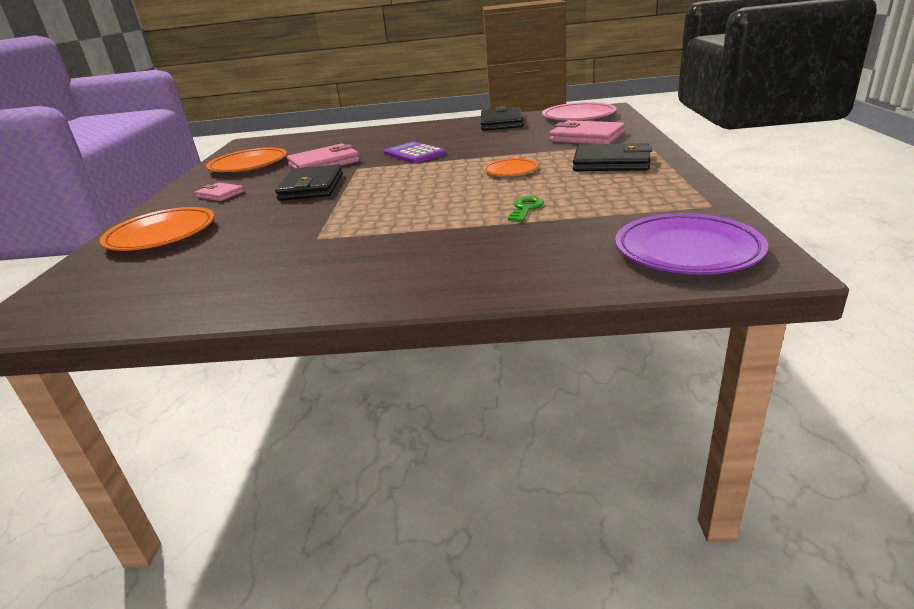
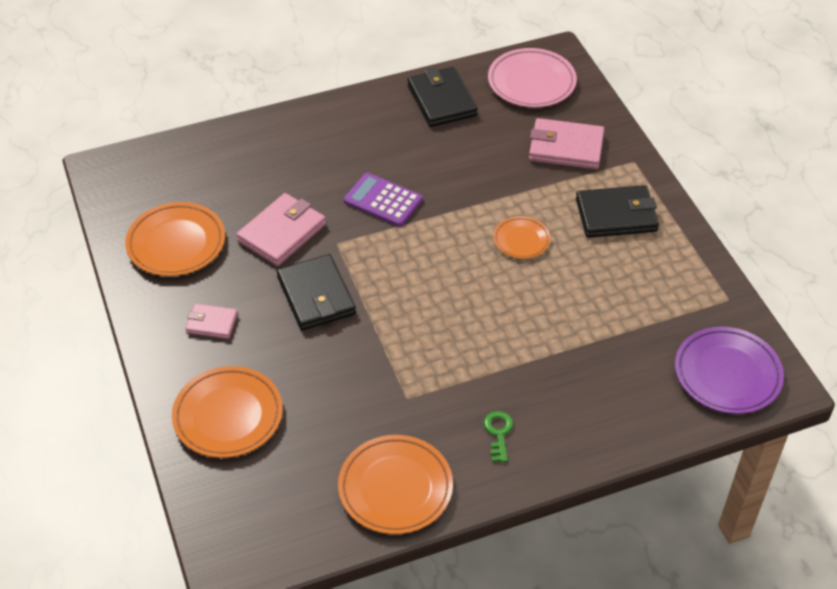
camera: 25 degrees left, 20 degrees up
green key [508,196,544,222] -> green key moved to [483,411,513,462]
none -> orange plate [338,435,453,534]

